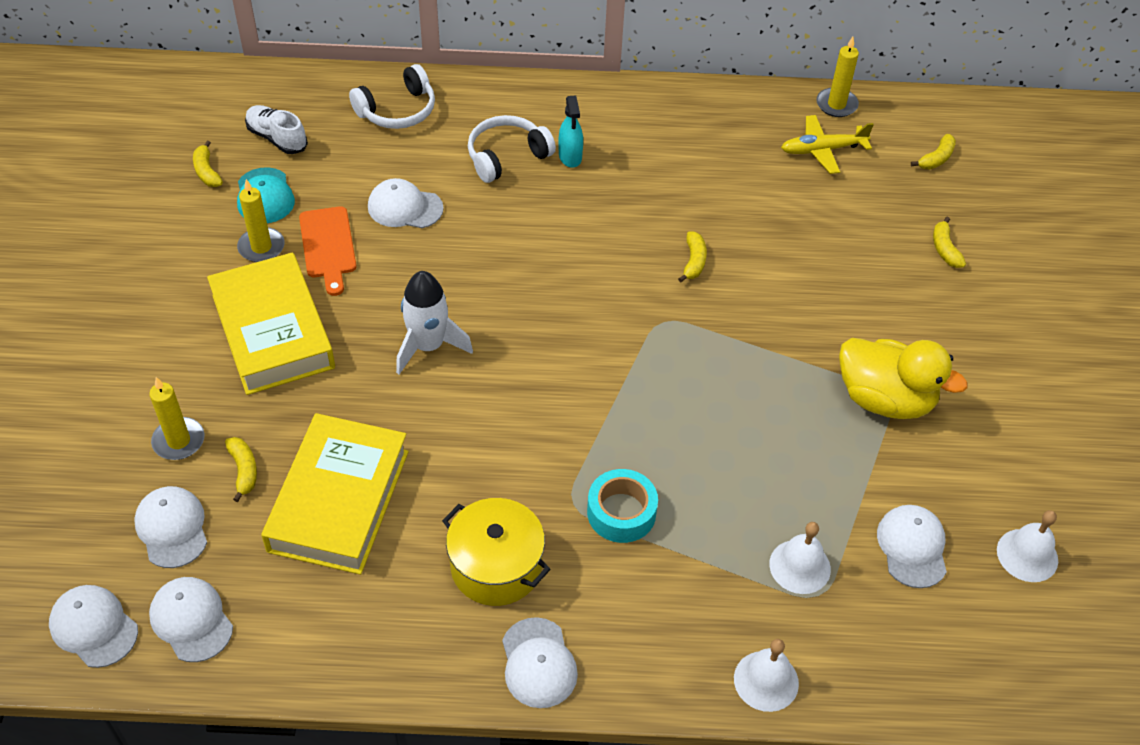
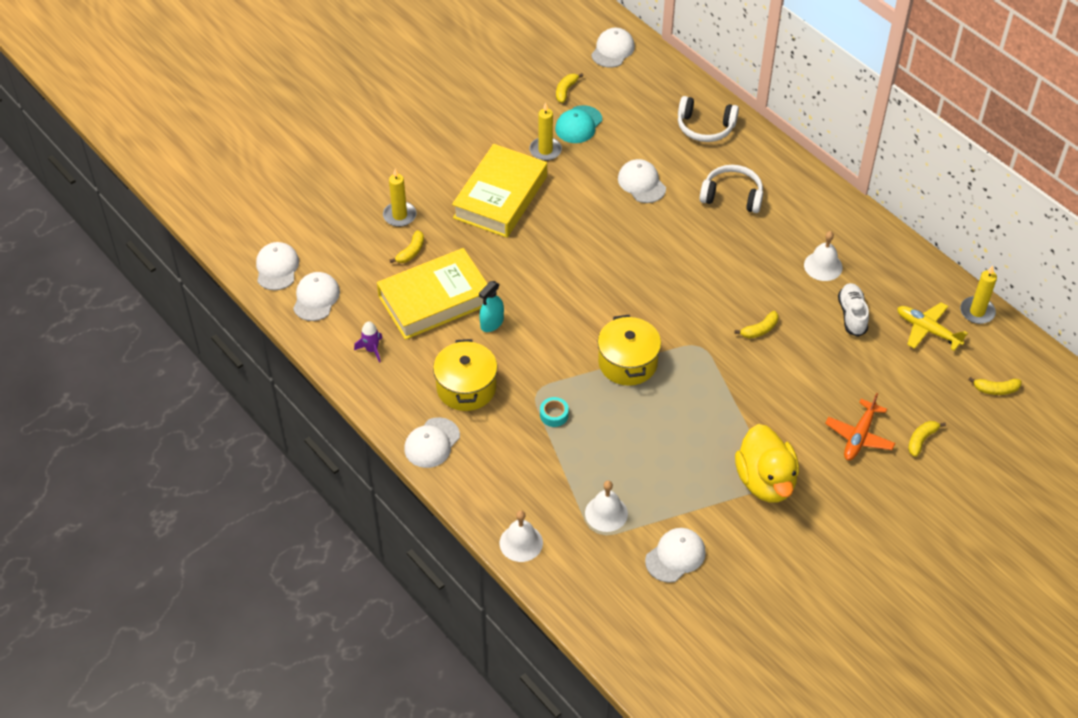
camera: 50 degrees right, 0 degrees up
white cap [134,486,207,568] -> white cap moved to [591,28,635,68]
white shoe [245,105,308,154] -> white shoe moved to [838,283,869,337]
orange cutting board [299,206,357,296] -> none
white rocket [396,271,473,374] -> none
turquoise spray bottle [559,95,583,168] -> turquoise spray bottle moved to [479,281,504,332]
turquoise tape [587,469,658,543] -> turquoise tape [540,397,569,427], size x0.60
white bell [997,510,1058,582] -> white bell moved to [804,231,843,281]
none -> purple rocket [354,321,382,363]
none -> yellow pot [598,315,661,386]
none -> orange plane [825,393,895,460]

